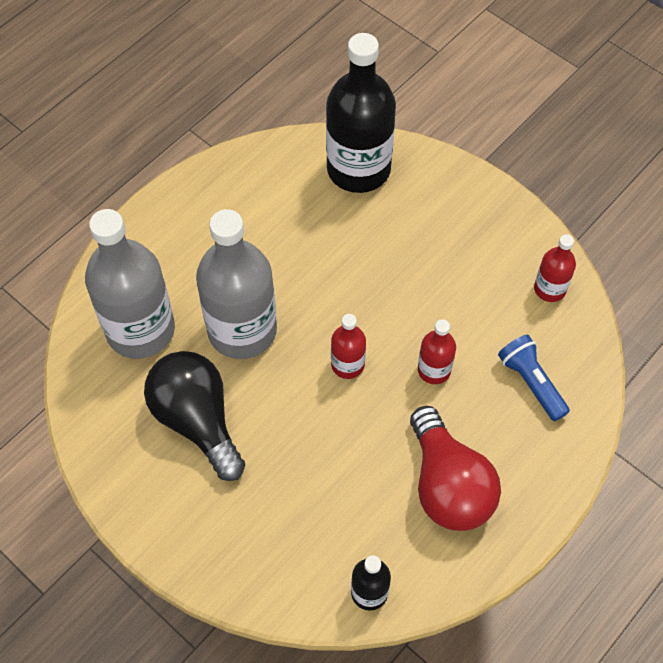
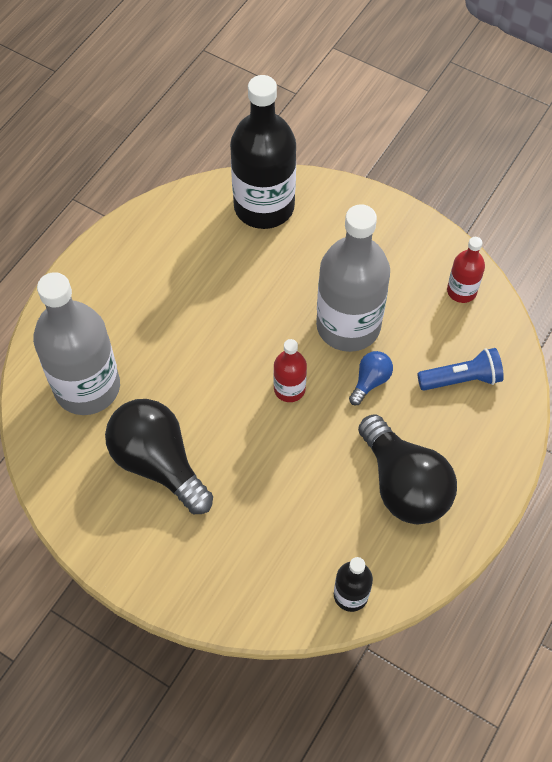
camera: 10 degrees left, 0 degrees up
grey bottle [196,209,277,359] -> grey bottle moved to [316,204,390,352]
red light bulb [410,406,501,531] -> black light bulb [358,414,457,524]
red bottle [418,319,456,384] -> blue light bulb [349,351,393,405]
blue flashlight [498,334,570,422] -> blue flashlight turned 120 degrees clockwise [417,348,504,391]

